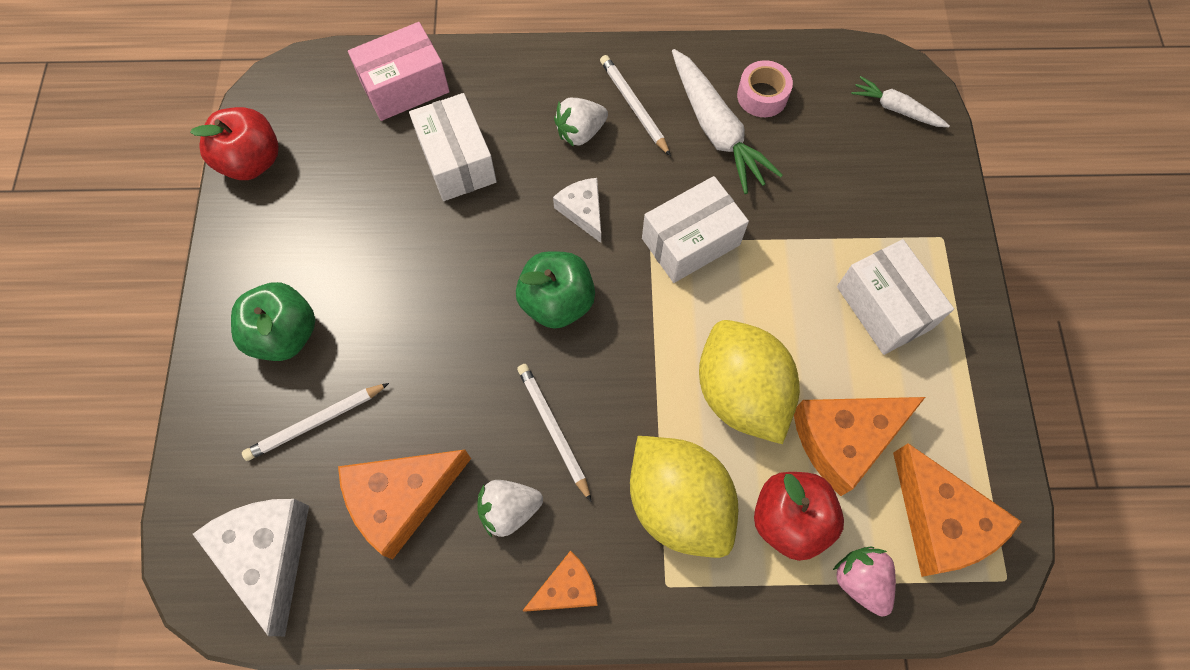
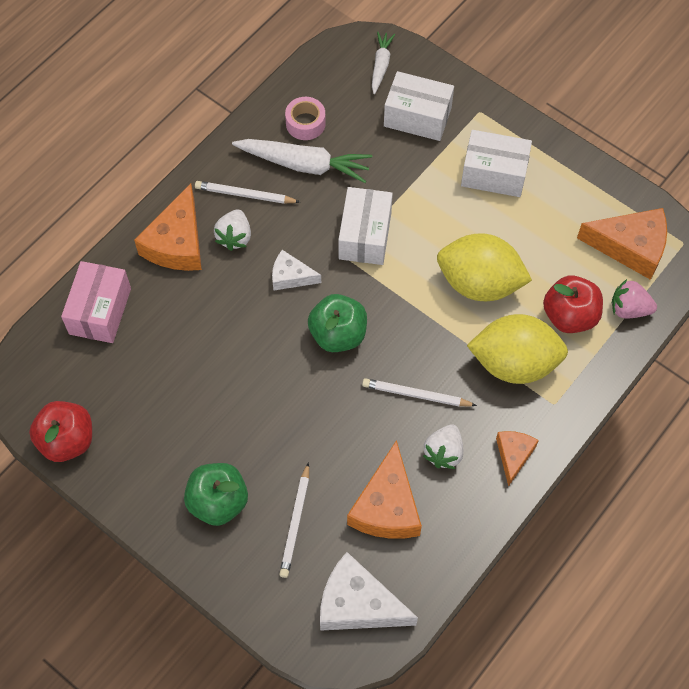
camera: 50 degrees left, 5 degrees down
white box [409,93,497,201] -> white box moved to [384,71,454,141]
orange cheese [794,397,925,496] -> orange cheese moved to [134,184,202,271]
white carrot [851,76,950,127] -> white carrot turned 120 degrees clockwise [372,32,395,94]

